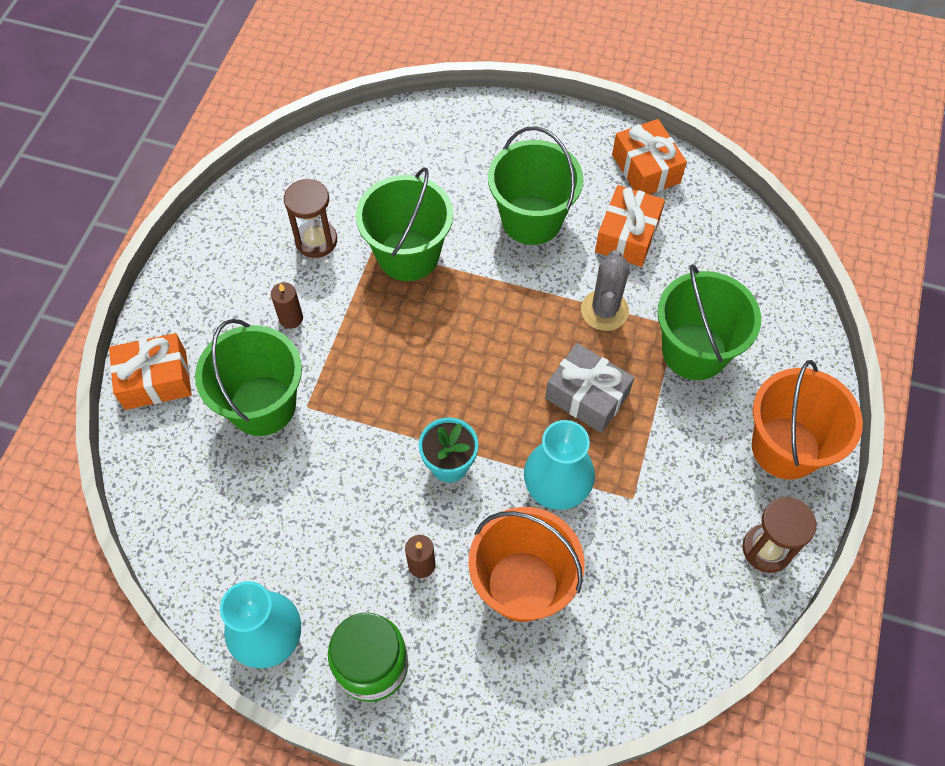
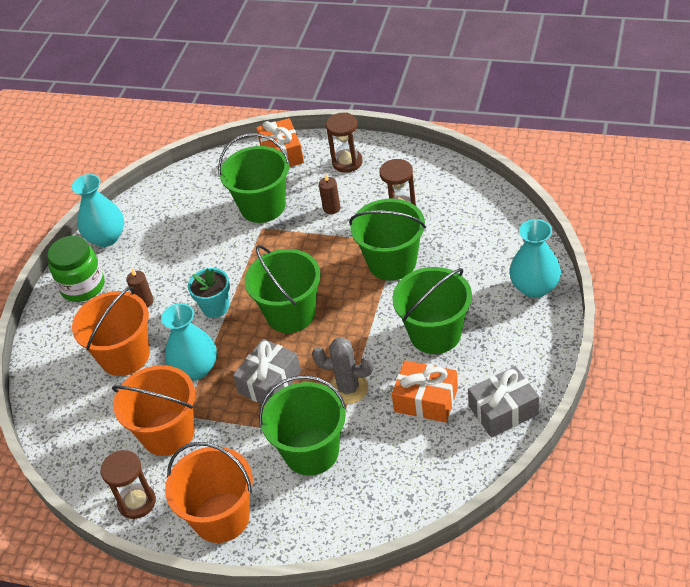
camera: 95 degrees right, 15 degrees down
orange gift [612,119,687,194] -> grey gift [468,366,539,437]
none -> orange bucket [112,365,195,456]
none -> green bucket [245,245,321,333]
none -> brown hourglass [326,112,363,173]
none -> turquoise vase [509,219,561,298]

